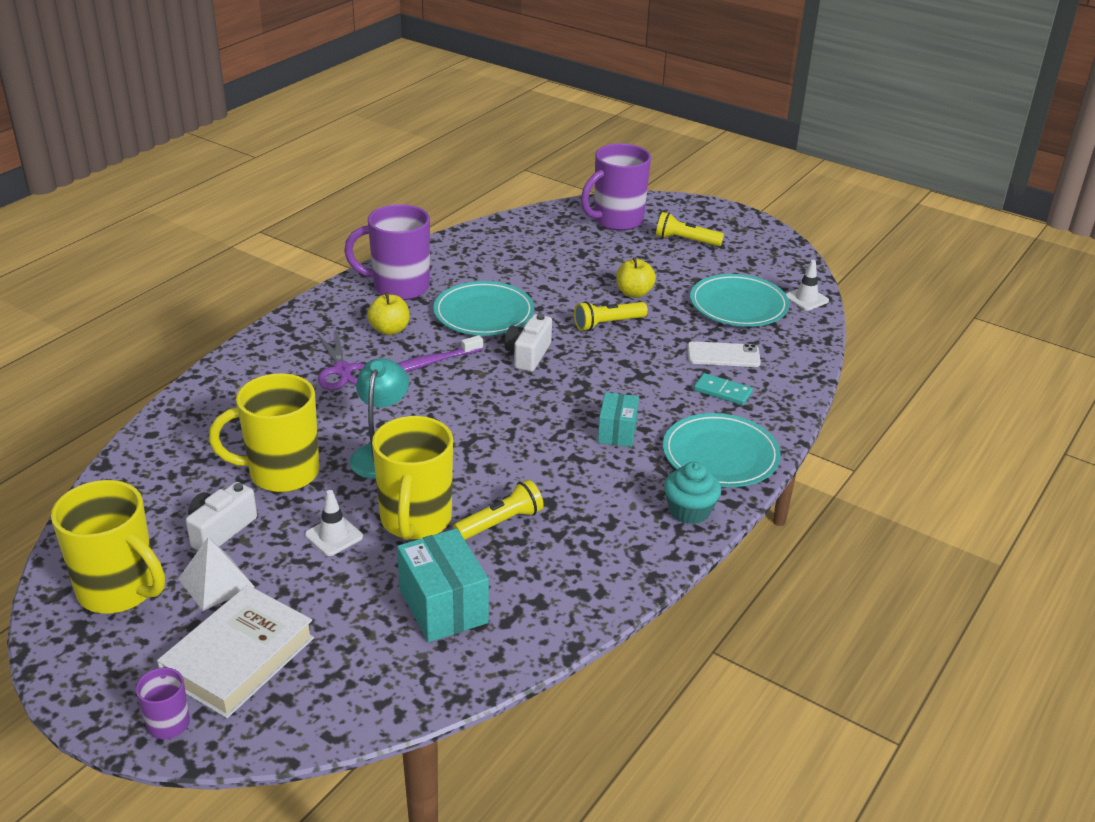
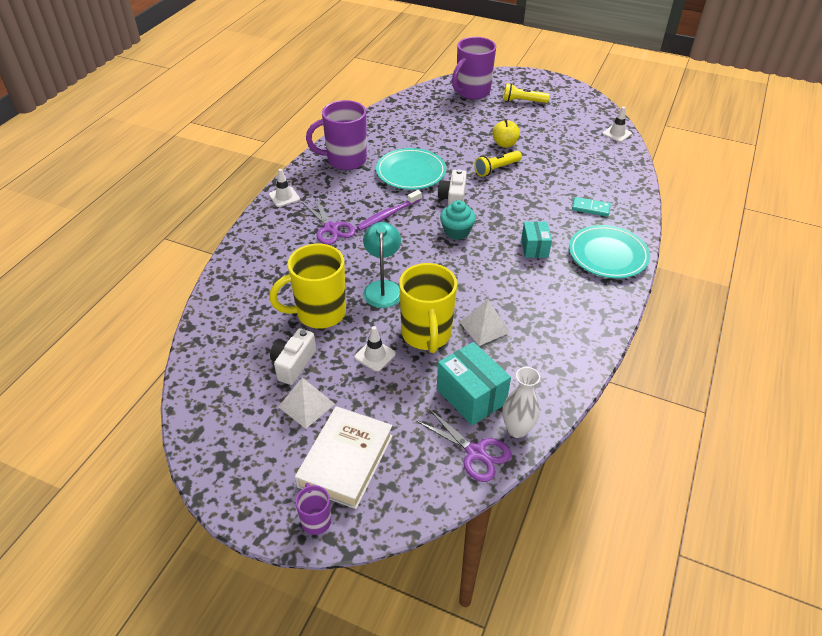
camera: 10 degrees left, 10 degrees up
yellow mug [51,480,165,614] -> none
yellow apple [367,292,409,335] -> none
yellow flashlight [453,480,544,540] -> white pyramid [460,299,510,346]
turquoise cupcake [664,461,721,524] -> turquoise cupcake moved to [440,200,476,240]
white phone [687,341,761,367] -> none
turquoise plate [690,274,789,327] -> none
none -> white traffic cone [269,169,300,207]
none -> purple scissors [417,409,511,482]
none -> white vase [503,367,540,438]

